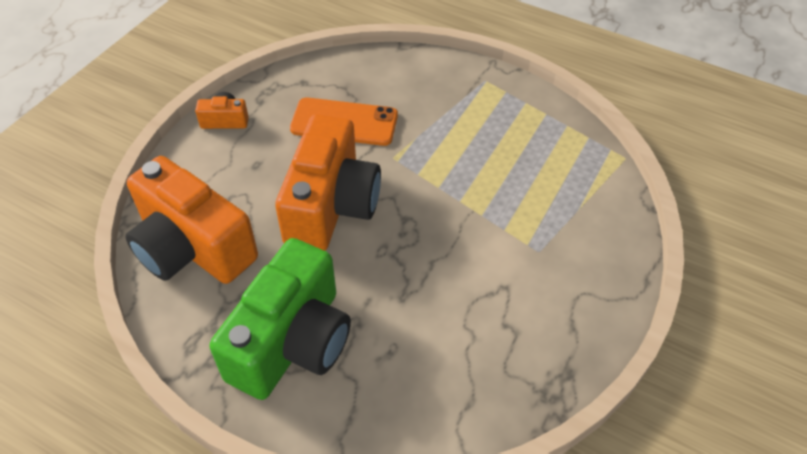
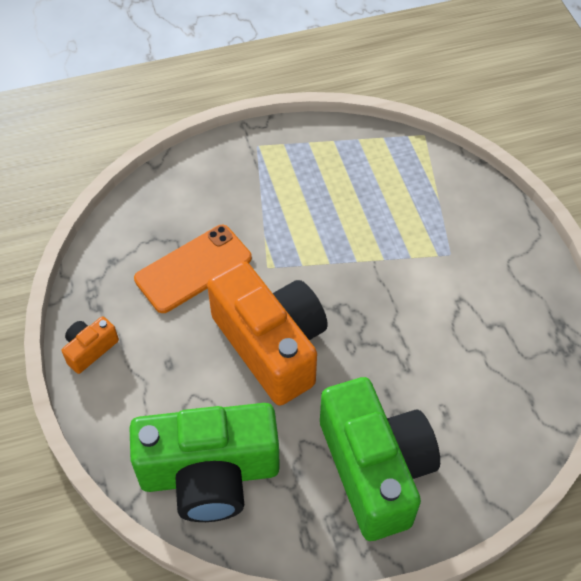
camera: 45 degrees left, 5 degrees up
orange camera [125,156,258,284] -> green camera [129,403,280,522]

